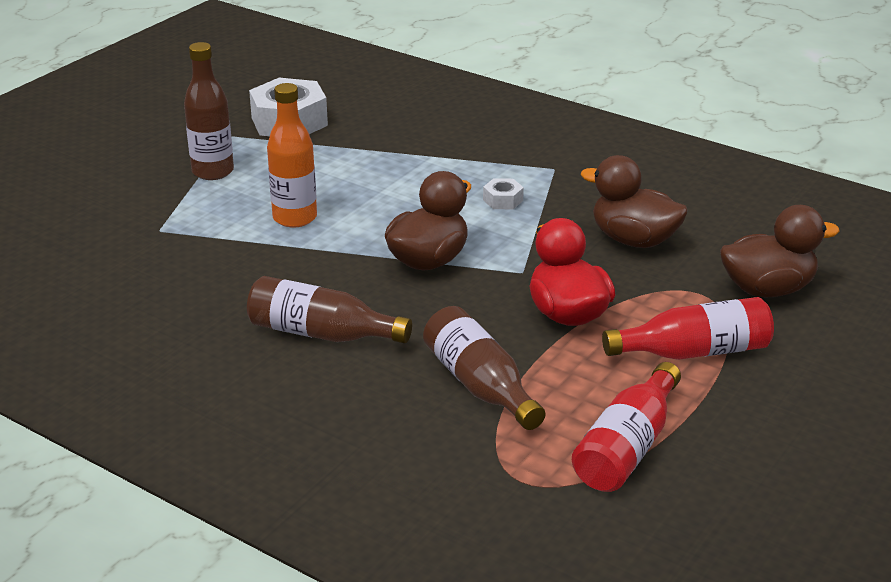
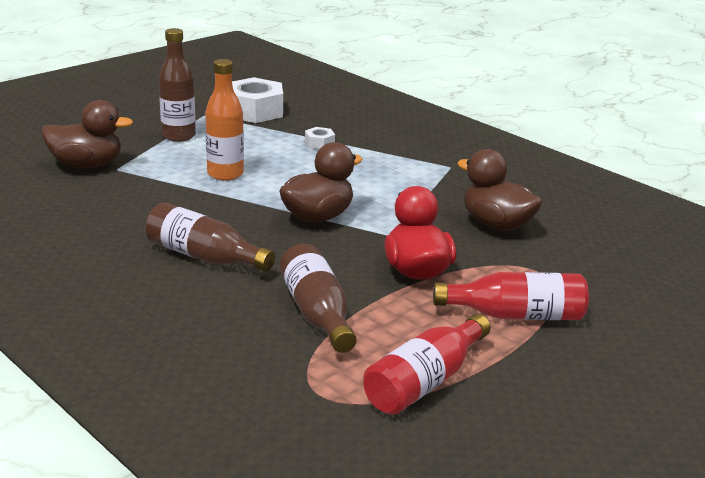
camera: 10 degrees right, 5 degrees down
white nut [483,178,524,209] -> white nut moved to [305,127,335,149]
brown duck [720,205,840,297] -> brown duck moved to [41,100,133,168]

